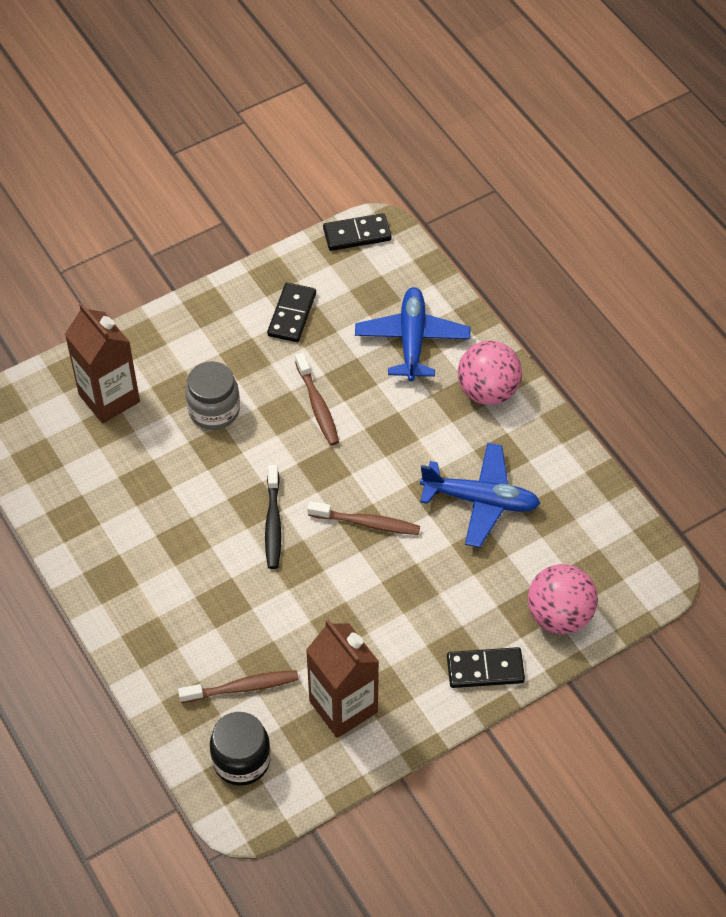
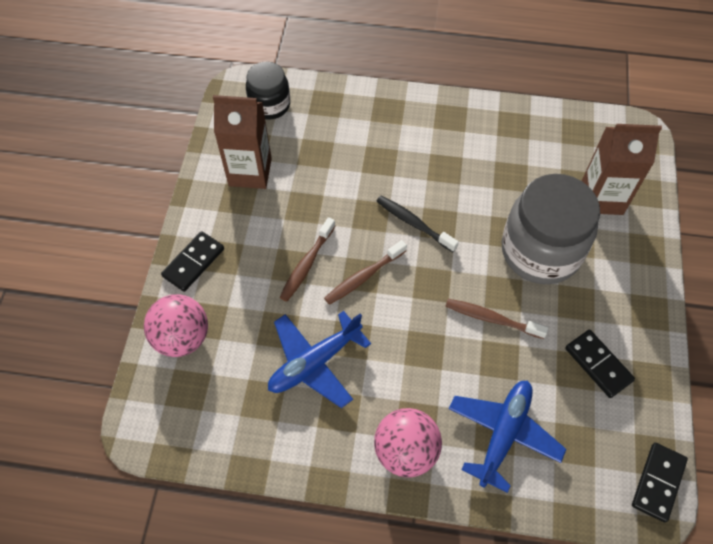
camera: 130 degrees right, 5 degrees up
brown toothbrush [178,670,299,703] -> brown toothbrush moved to [280,217,335,302]
grey jar [185,361,240,430] -> grey jar [501,174,600,284], size x1.76
blue plane [355,287,470,381] -> blue plane turned 105 degrees counterclockwise [449,381,566,493]

